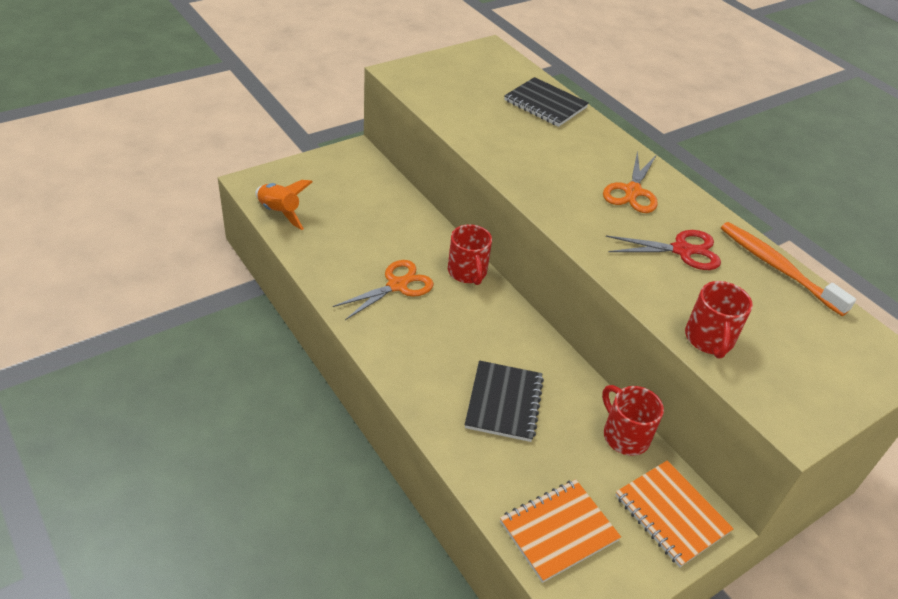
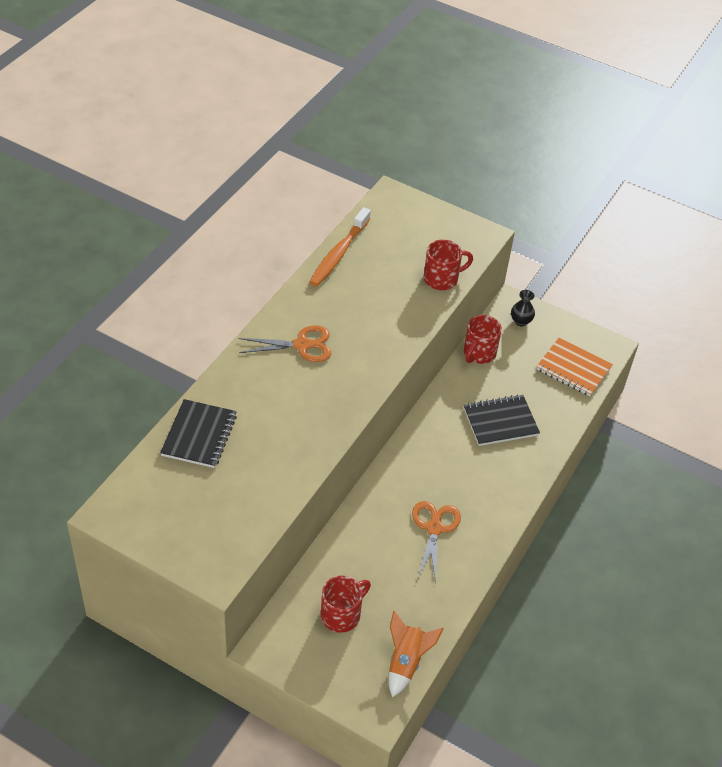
camera: 115 degrees left, 5 degrees up
orange scissors [333,260,434,320] -> orange scissors turned 75 degrees clockwise [412,501,461,581]
red mug [448,224,492,285] -> red mug moved to [321,576,371,633]
red scissors [606,230,721,270] -> none
orange notebook [615,460,734,567] -> black vase [511,290,535,326]

